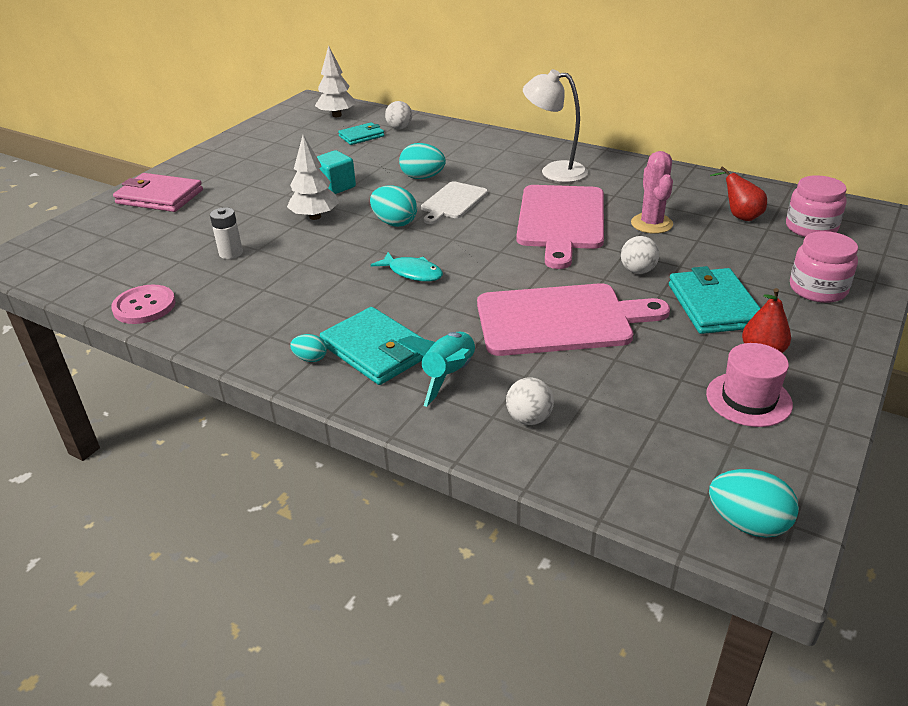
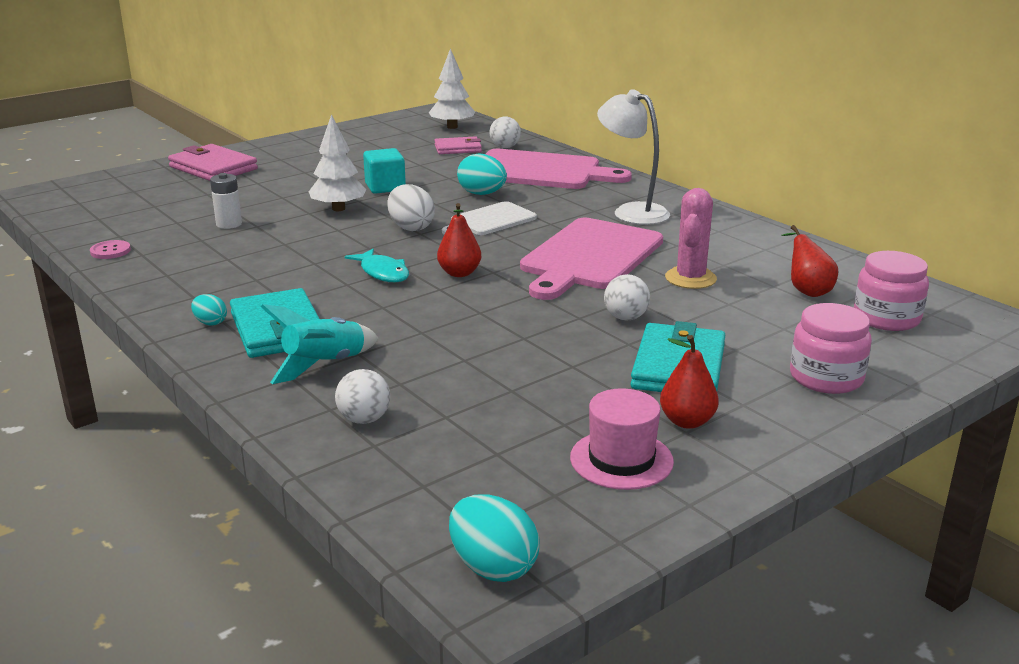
camera: 20 degrees right, 10 degrees down
pink button [111,285,176,324] -> pink button [90,240,131,259], size x0.61
turquoise wallet [338,122,384,145] -> pink wallet [434,136,482,154]
turquoise egg [370,186,417,227] -> white egg [387,184,435,231]
pink cutting board [477,283,670,356] -> pink cutting board moved to [486,149,632,189]
none -> red pear [437,203,481,277]

